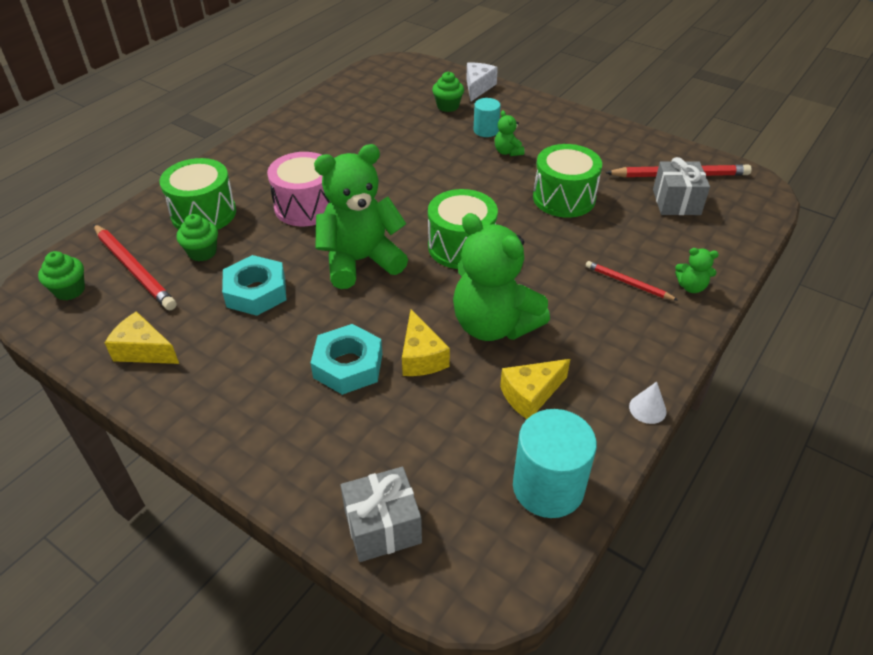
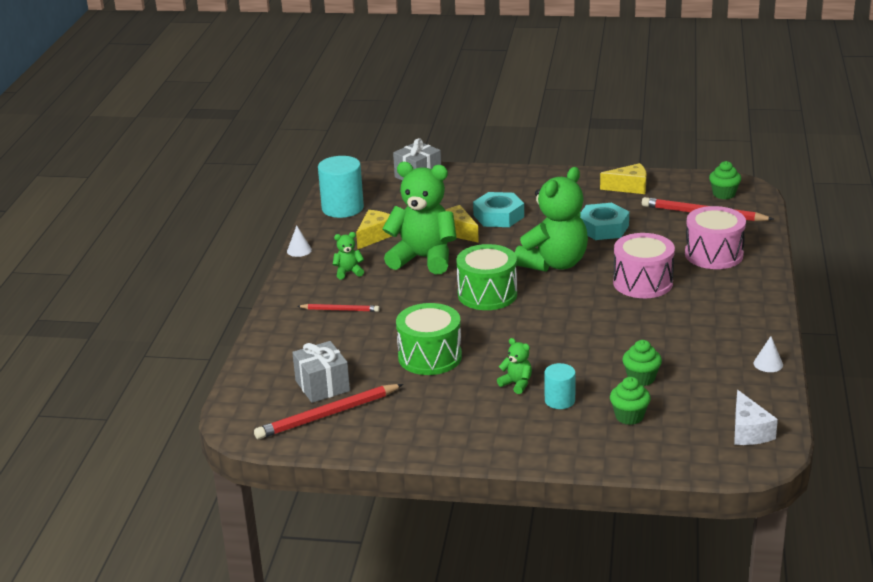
camera: 155 degrees right, 15 degrees down
green drum [160,158,236,230] -> pink drum [685,206,746,269]
green cupcake [176,214,218,261] -> green cupcake moved to [622,340,662,386]
white cheese [466,63,498,101] -> white cheese moved to [734,390,778,445]
green teddy bear [675,248,719,293] -> green teddy bear moved to [333,232,364,279]
none -> white cone [754,336,783,372]

